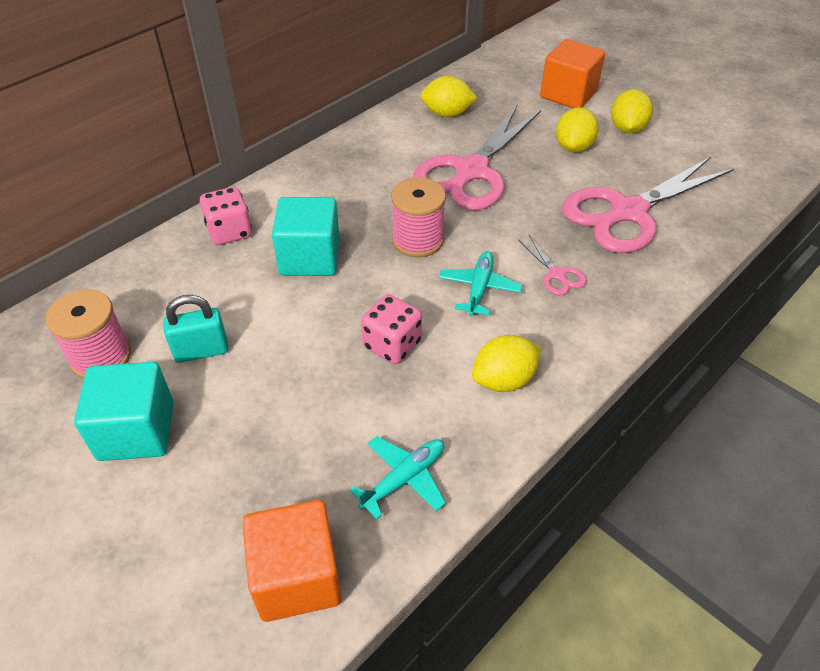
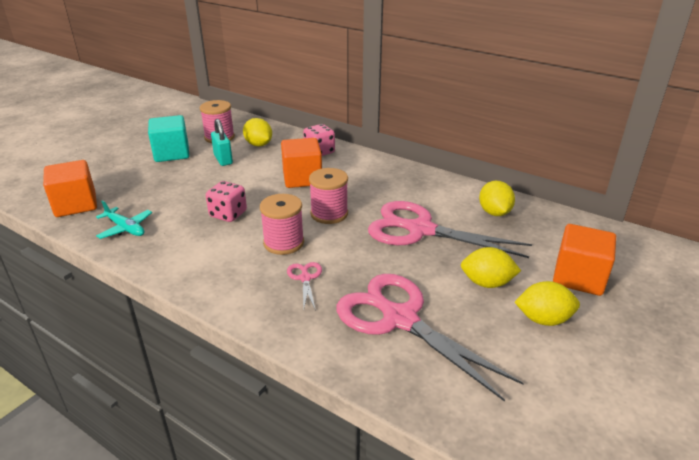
camera: 80 degrees right, 15 degrees down
turquoise cube [272,197,340,276] -> orange cube [281,138,322,188]
turquoise plane [439,251,522,316] -> pink spool [260,194,304,255]
yellow lemon [472,335,541,392] -> yellow lemon moved to [243,118,272,146]
pink scissors [518,235,587,295] -> pink scissors turned 120 degrees clockwise [287,262,322,311]

